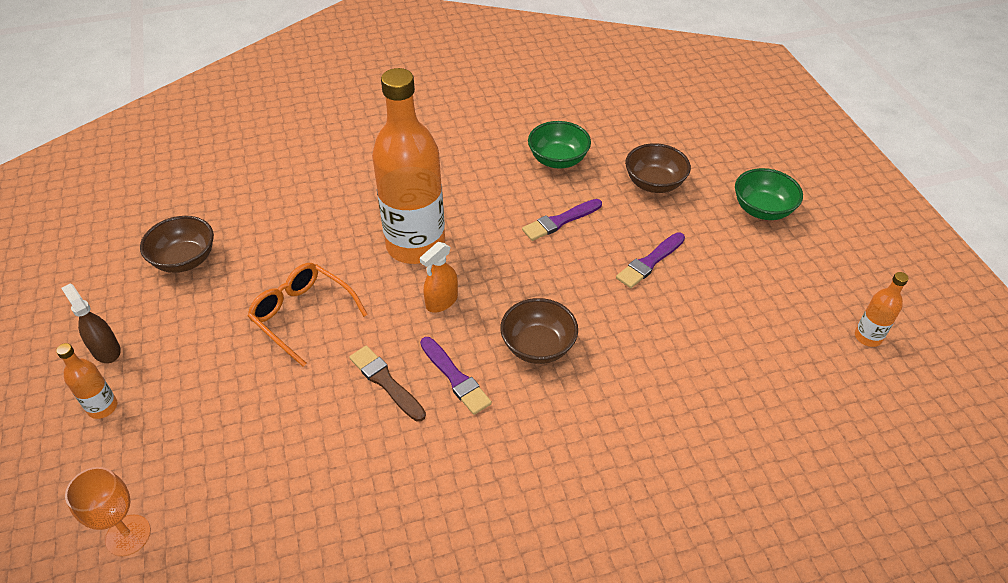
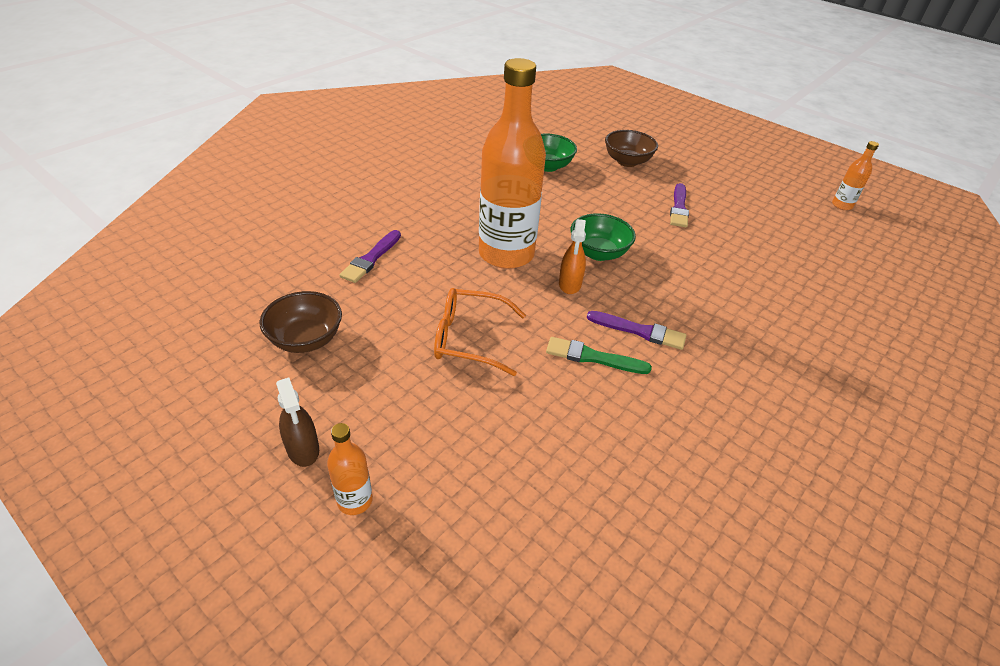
camera: 35 degrees left, 5 degrees down
brown spray bottle [61,284,121,363] -> brown spray bottle turned 135 degrees counterclockwise [276,378,319,467]
orange goblet [65,467,151,556] -> none
brown brush [349,346,426,422] -> green brush [546,337,652,374]
brown bowl [500,298,578,364] -> none
purple brush [522,199,602,241] -> purple brush moved to [339,230,401,283]
green bowl [735,168,803,220] -> green bowl moved to [571,213,636,261]

